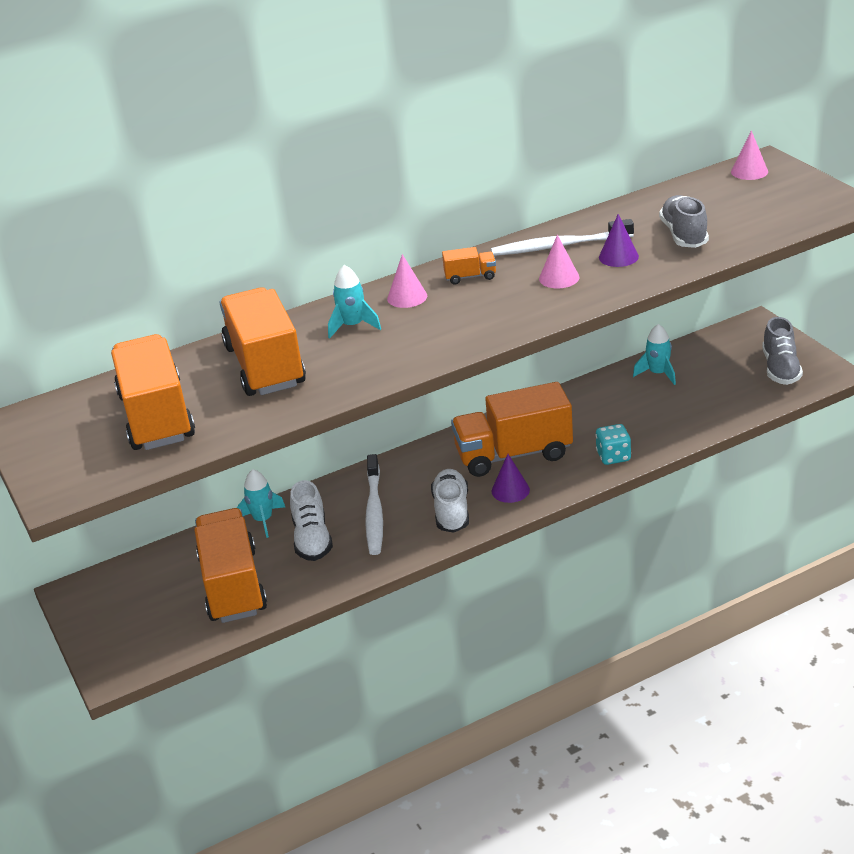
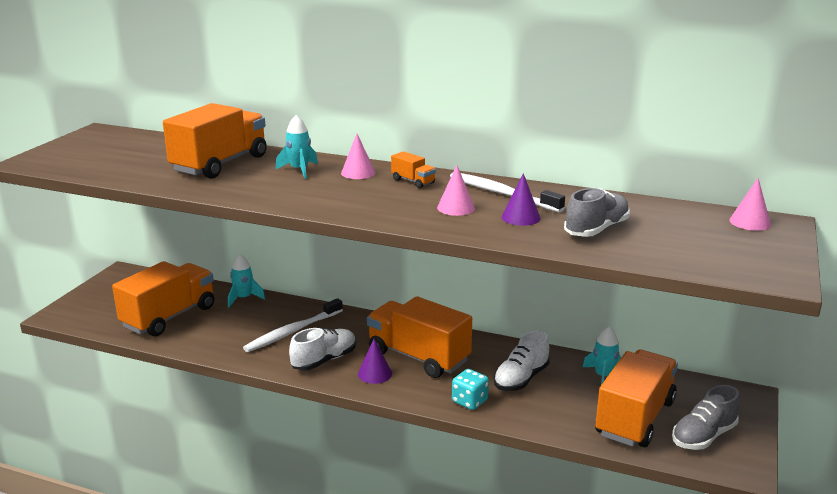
camera: 45 degrees right, 10 degrees down
orange truck [111,334,195,450] -> orange truck moved to [595,350,678,447]
white shoe [290,480,333,561] -> white shoe moved to [493,330,550,391]

